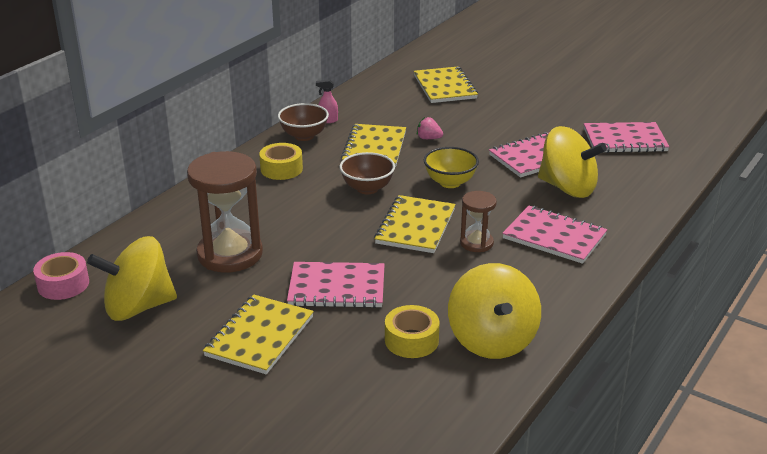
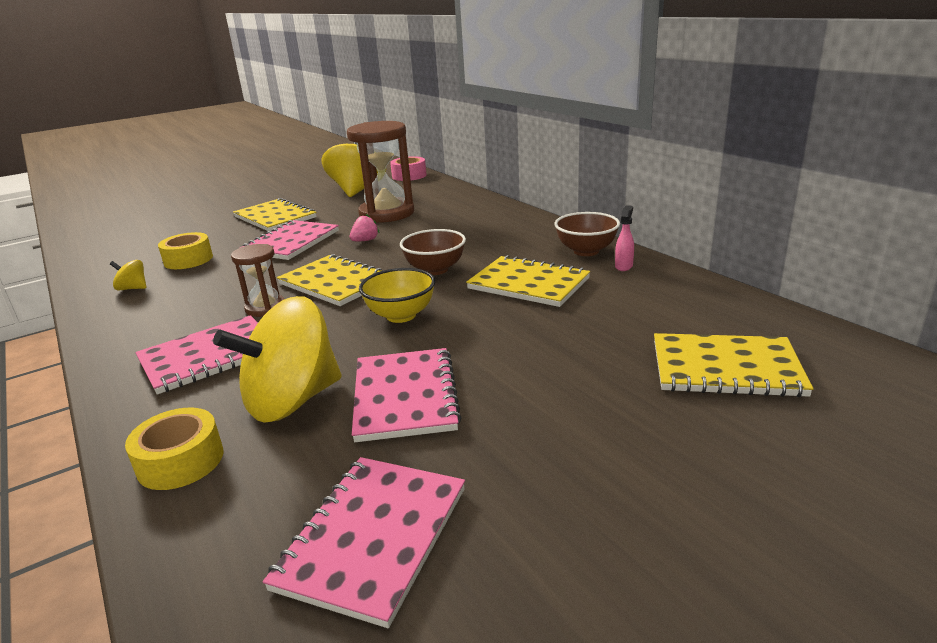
camera: 115 degrees right, 5 degrees down
yellow tape [259,143,303,180] -> yellow tape moved to [125,408,223,490]
pink strawberry [417,117,443,139] -> pink strawberry moved to [350,214,380,241]
yellow spinning top [448,263,541,359] -> yellow spinning top [110,260,146,290], size x0.42

